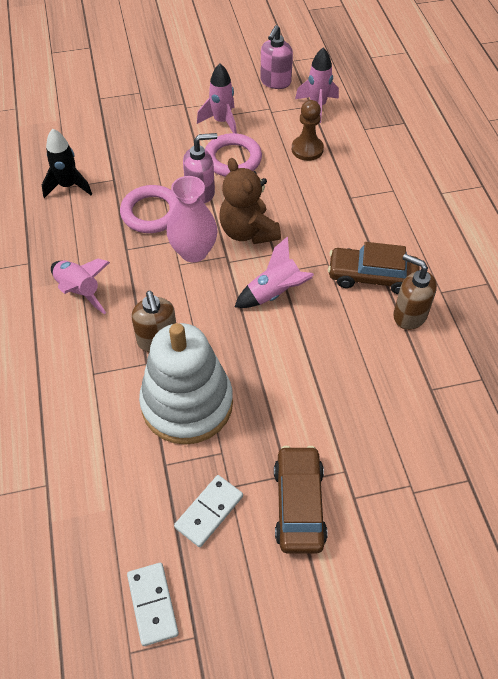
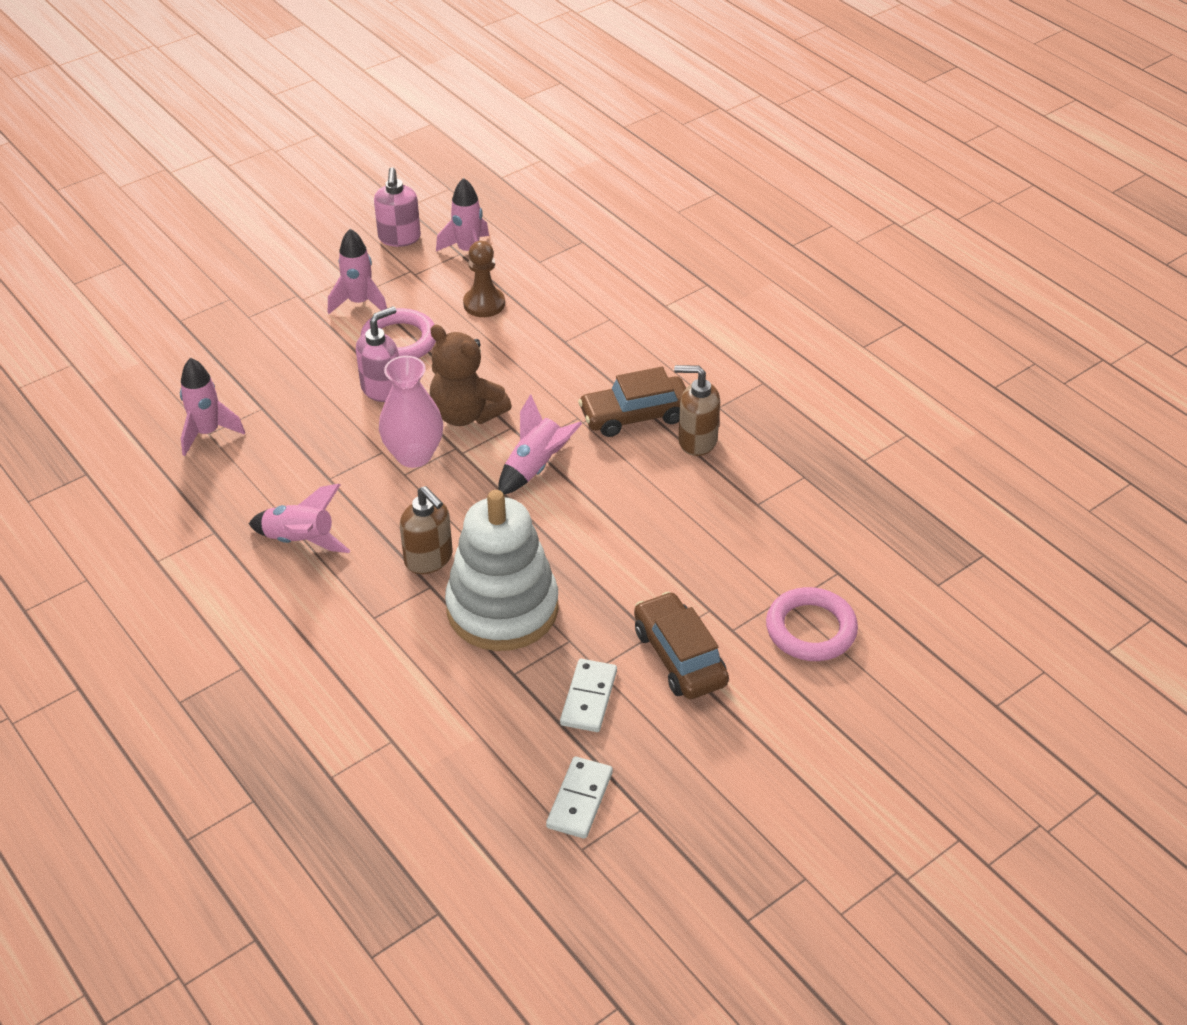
camera: 25 degrees left, 10 degrees down
black rocket [42,129,92,198] -> pink rocket [180,358,245,456]
pink ring [120,185,178,233] -> pink ring moved to [766,587,858,661]
white domino [127,563,179,646] -> white domino turned 60 degrees clockwise [546,756,613,839]

